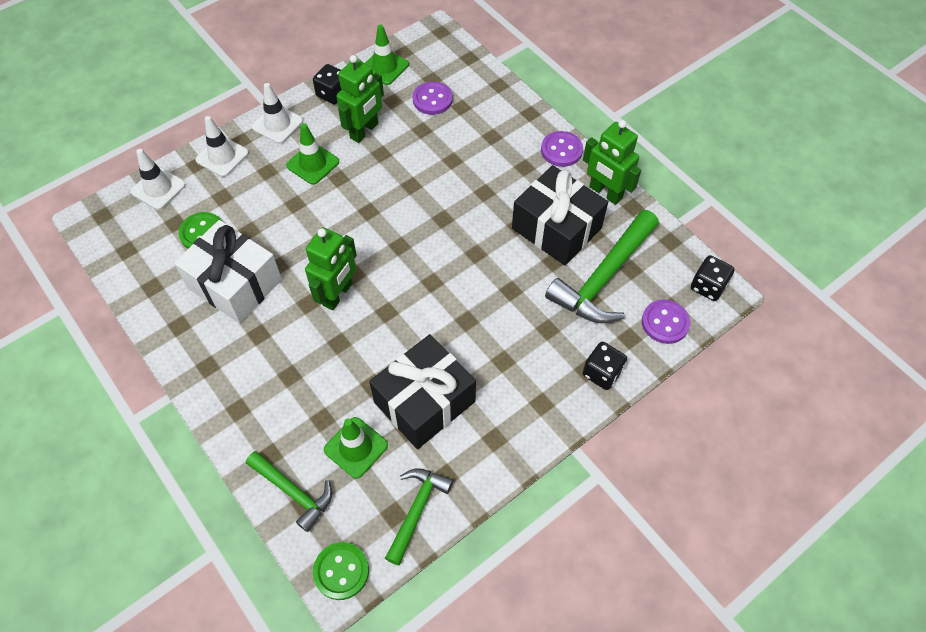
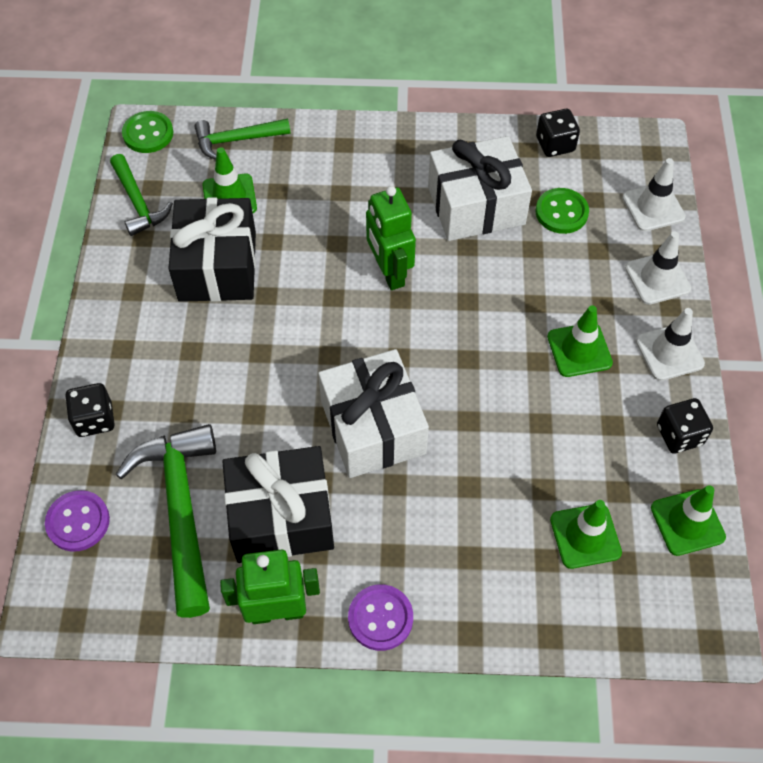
camera: 130 degrees right, 0 degrees up
green robot [336,55,384,143] -> none
purple button [413,81,453,115] -> green traffic cone [550,500,622,569]
black dice [691,255,734,301] -> black dice moved to [536,109,580,157]
none -> white gift [318,349,429,478]

